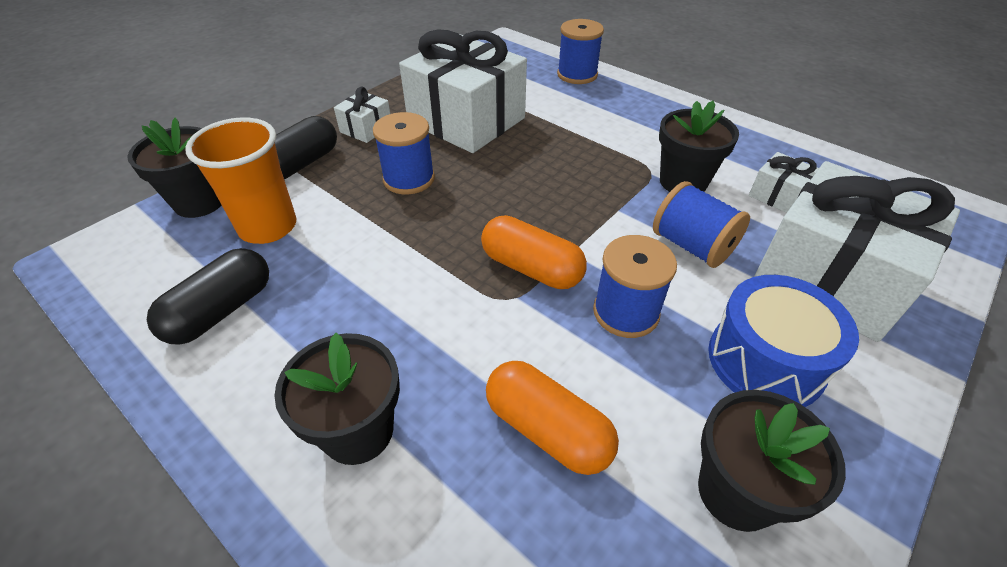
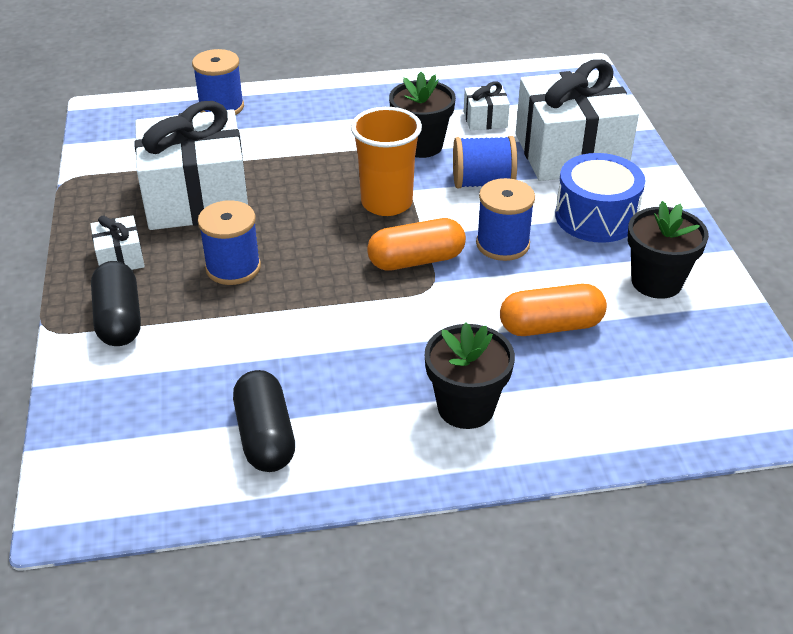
camera: 50 degrees left, 5 degrees down
black flower pot [127,117,222,218] -> none
orange cup [185,117,297,244] -> orange cup moved to [351,107,422,216]

